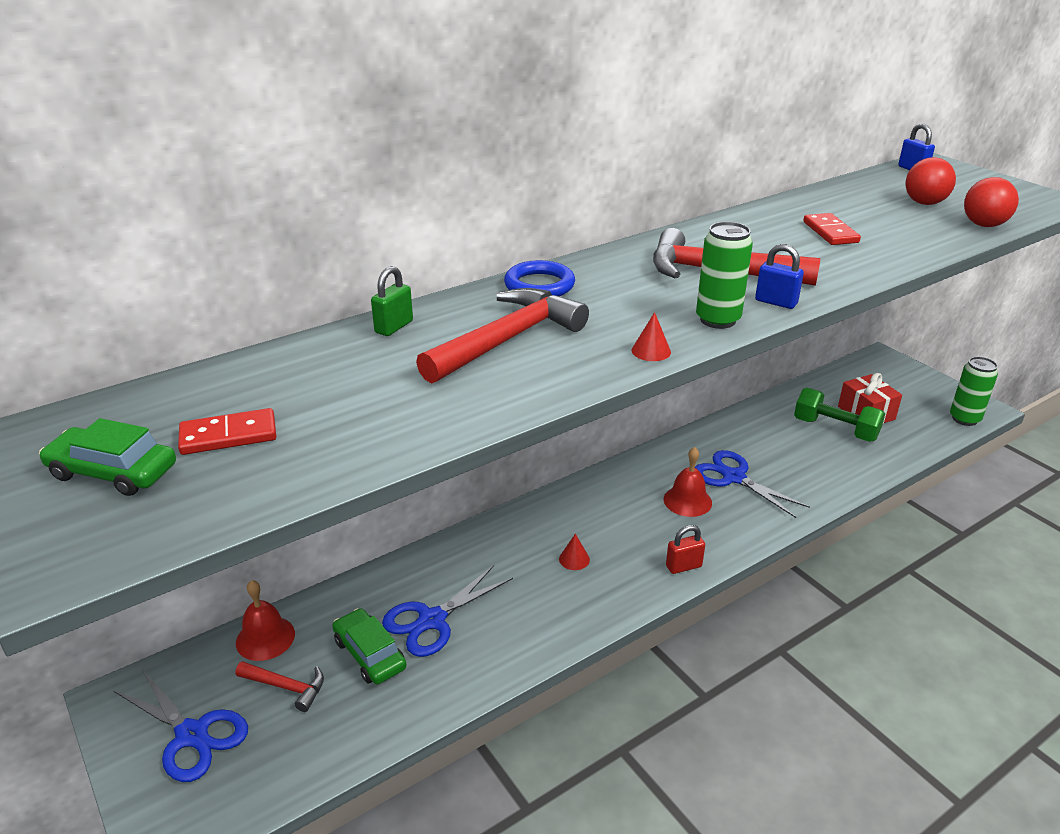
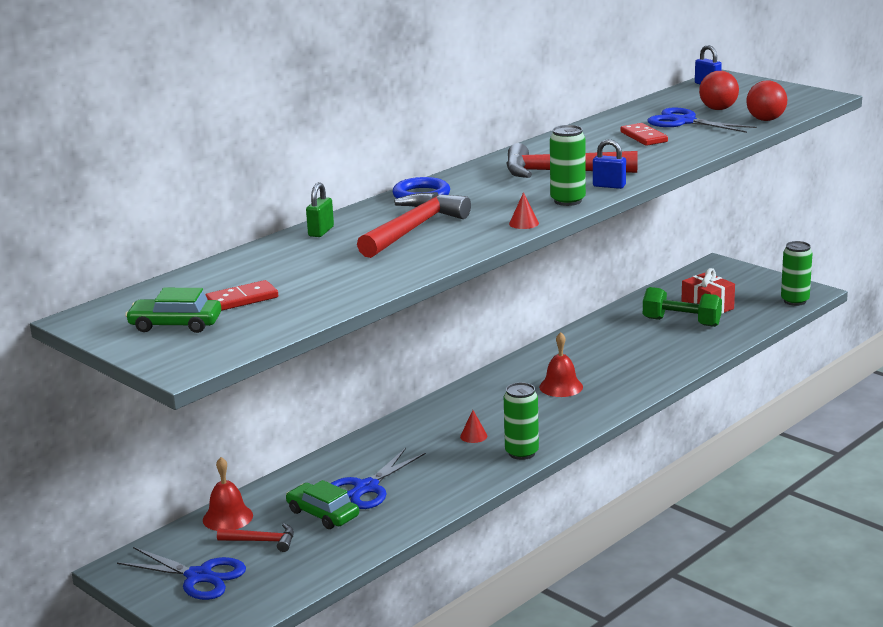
camera: 10 degrees left, 10 degrees down
red padlock [666,525,705,574] -> none
blue scissors [695,450,810,518] -> blue scissors moved to [648,107,757,133]
none -> green can [504,382,539,460]

